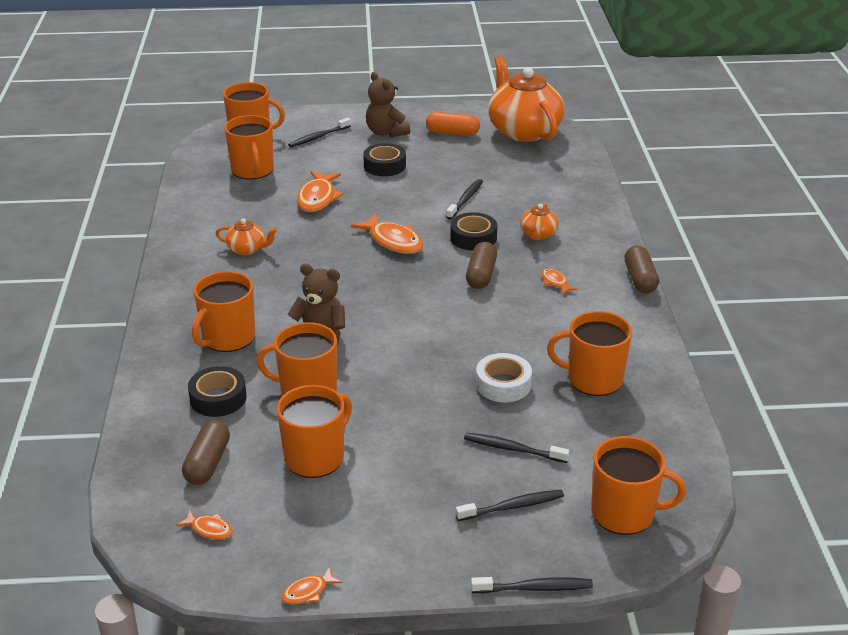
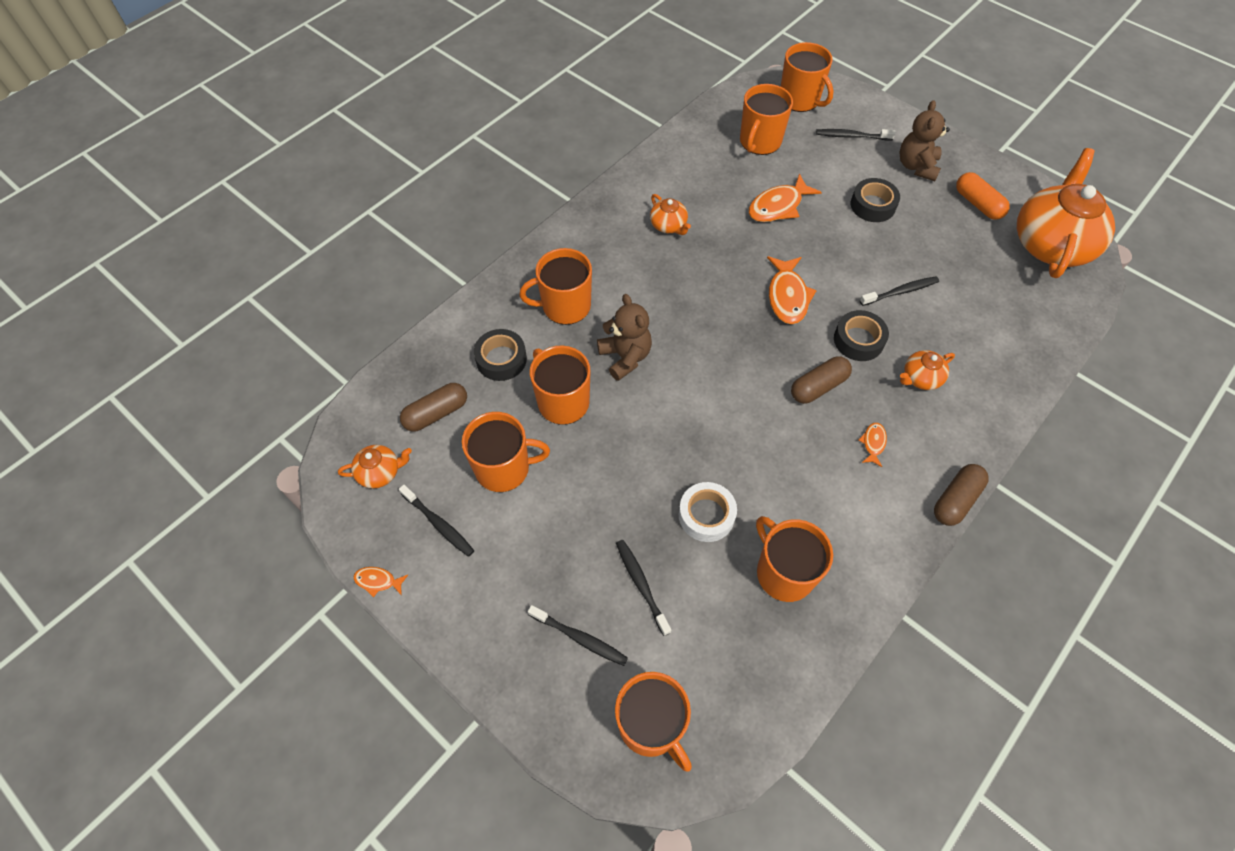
camera: 45 degrees right, 25 degrees up
orange fish [176,510,233,540] -> orange teapot [338,445,412,489]
black toothbrush [471,577,593,593] -> black toothbrush moved to [399,485,474,557]

